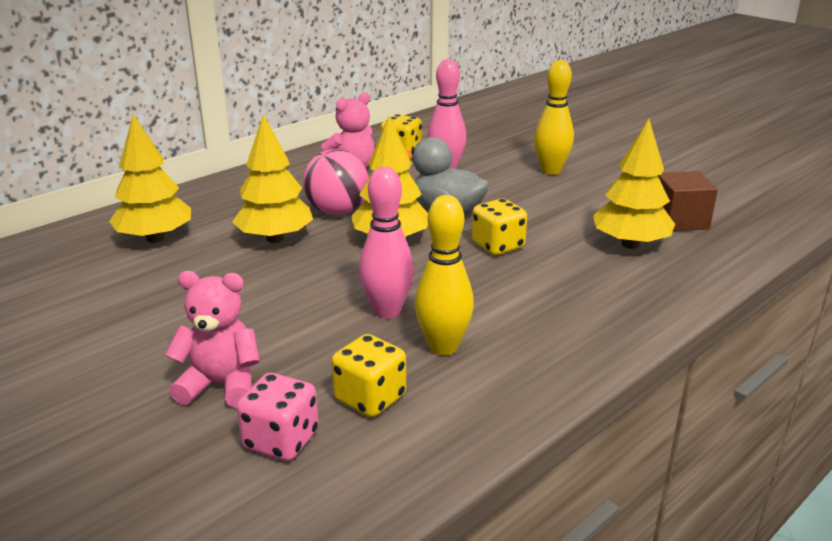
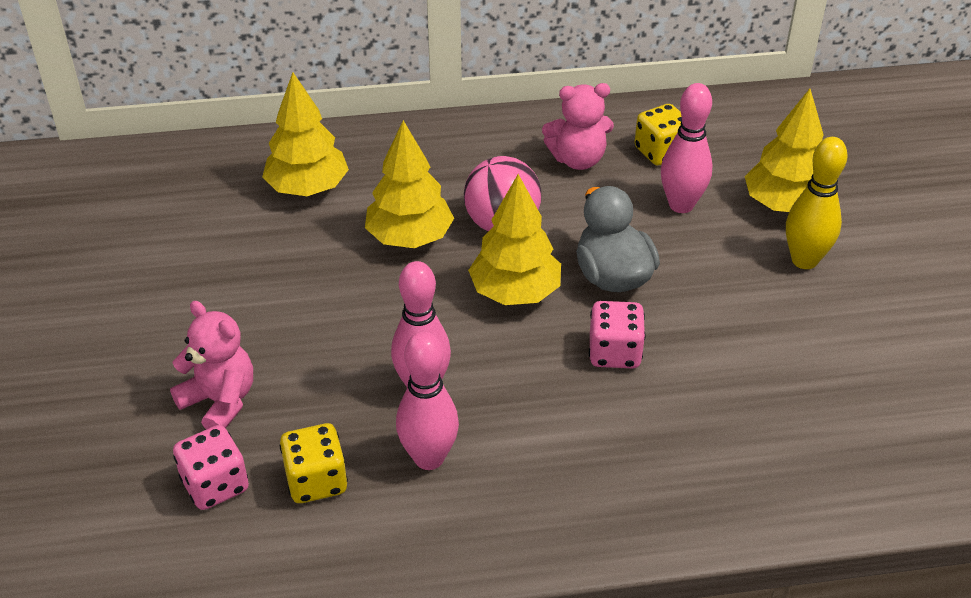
camera: 35 degrees right, 15 degrees up
yellow bowling pin [415,195,474,356] -> pink bowling pin [396,332,459,470]
yellow dice [472,199,527,255] -> pink dice [589,301,646,369]
yellow tree [593,119,675,249] -> yellow tree moved to [745,89,824,212]
brown cube [658,171,718,231] -> none

